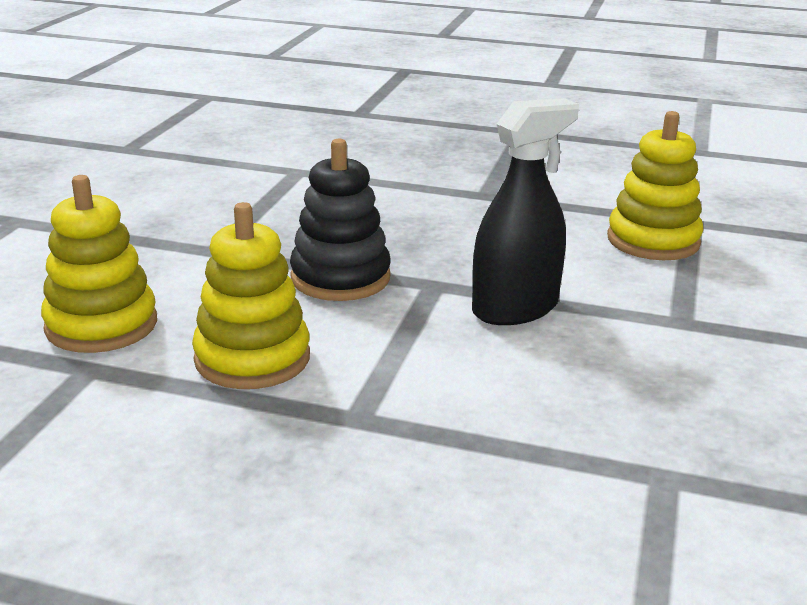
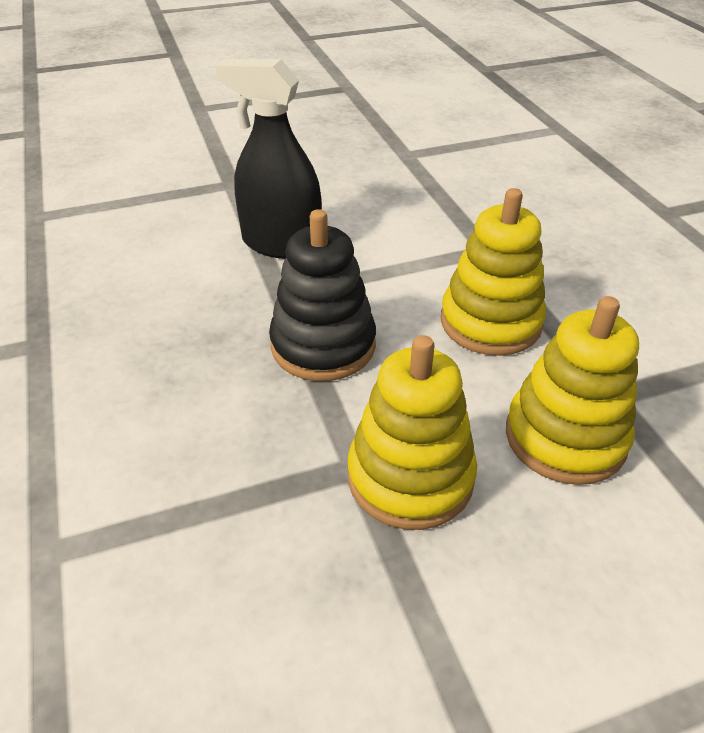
camera: 125 degrees left, 15 degrees up
yellow stacking toy [607,111,703,260] -> yellow stacking toy moved to [348,335,477,530]

